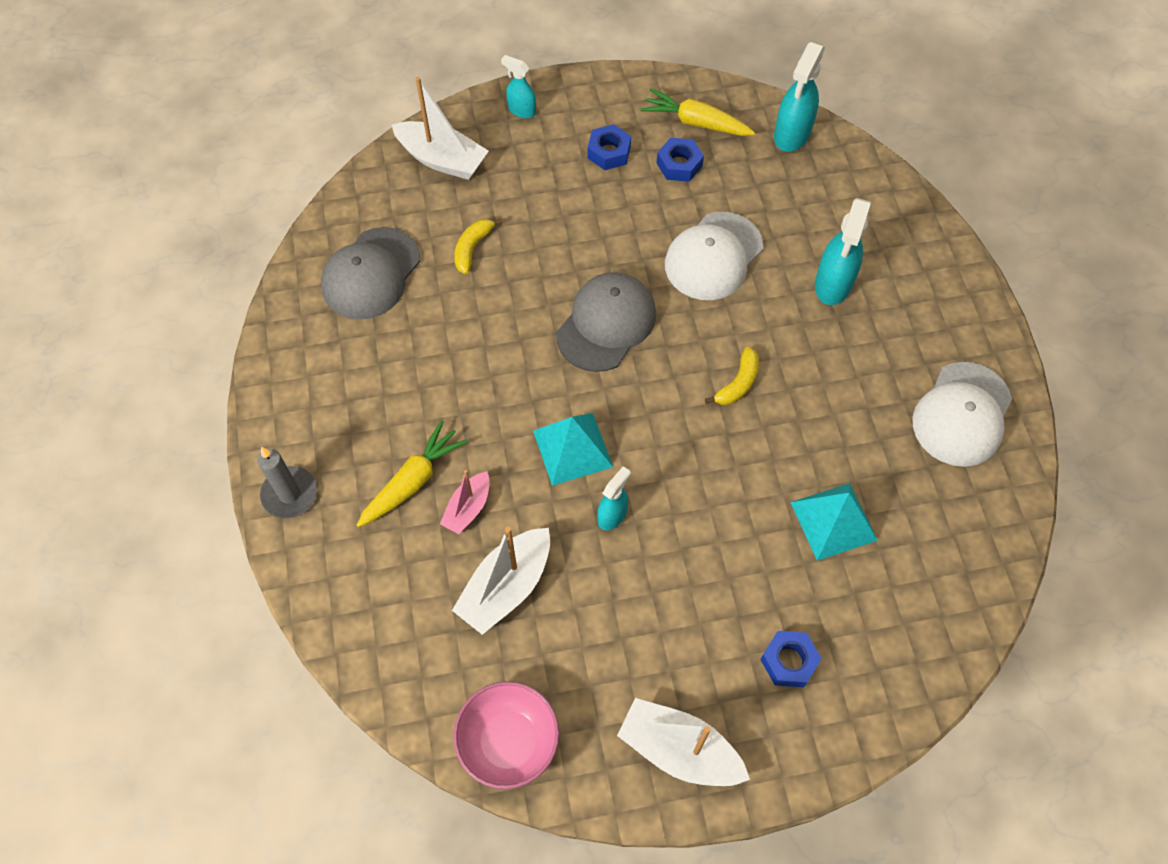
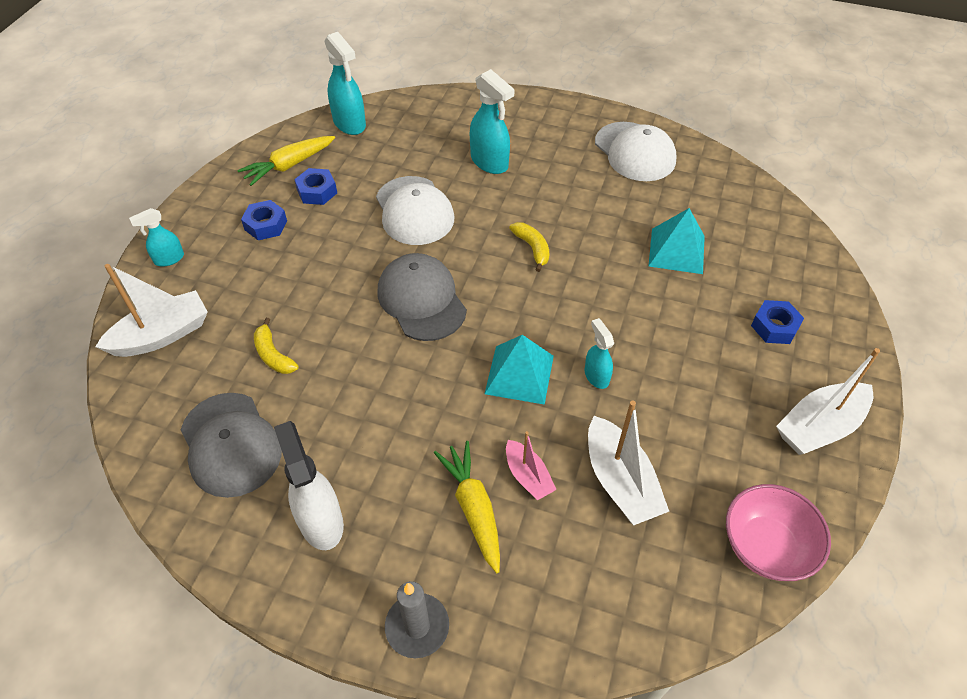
camera: 60 degrees left, 10 degrees down
none -> white spray bottle [274,421,344,550]

